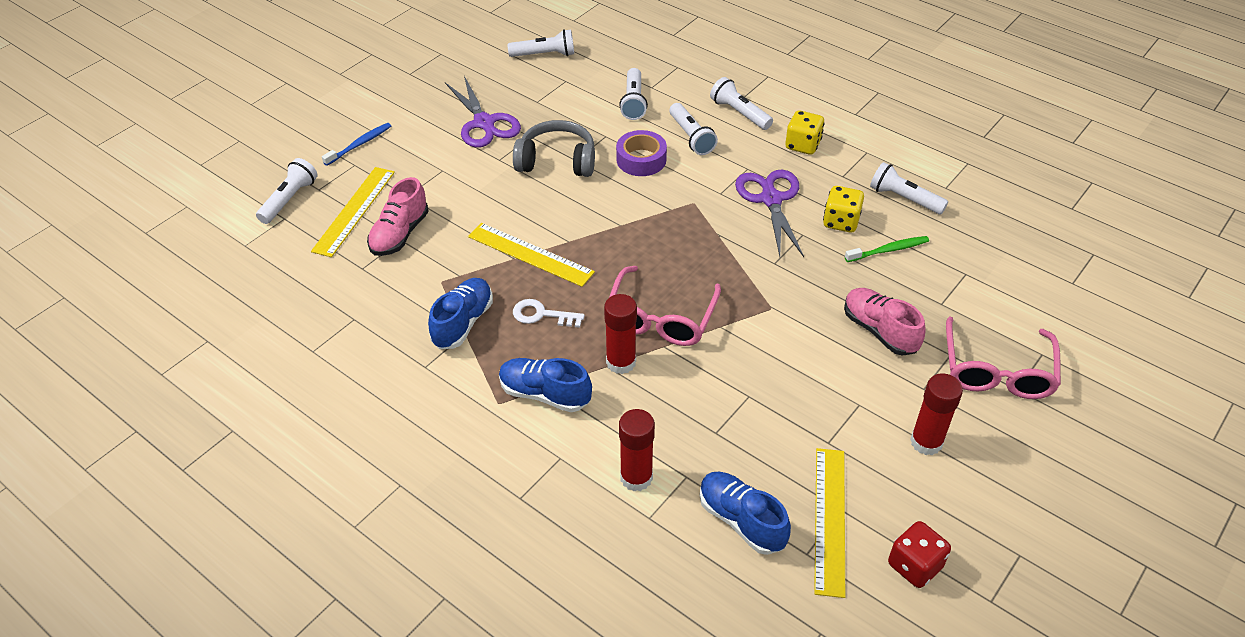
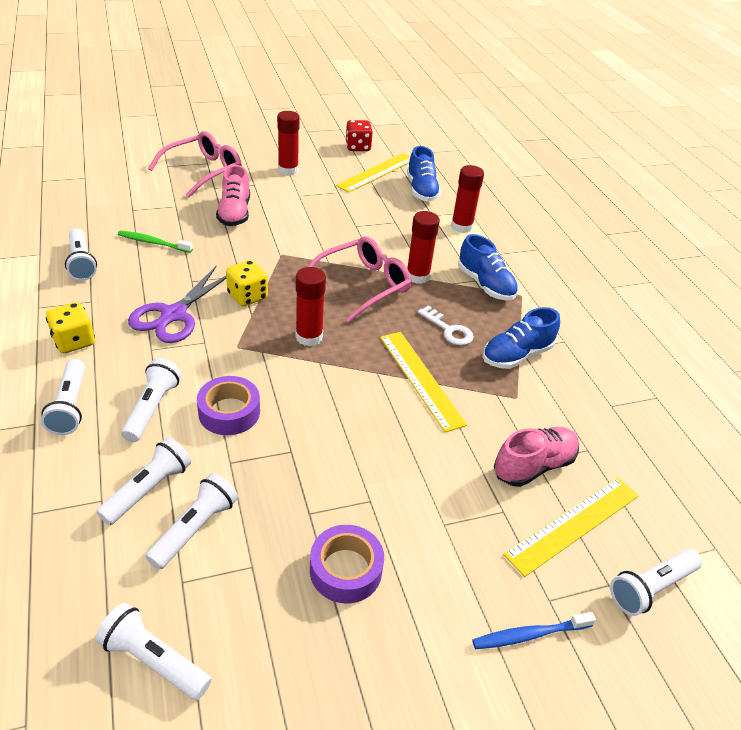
camera: 150 degrees left, 5 degrees down
purple scissors [445,76,521,148] -> purple tape [310,525,384,603]
grey headphones [513,120,595,177] -> none
yellow dice [823,186,864,233] -> yellow dice moved to [226,260,268,306]
none -> white flashlight [145,473,238,570]
none -> red glue stick [295,267,326,346]

